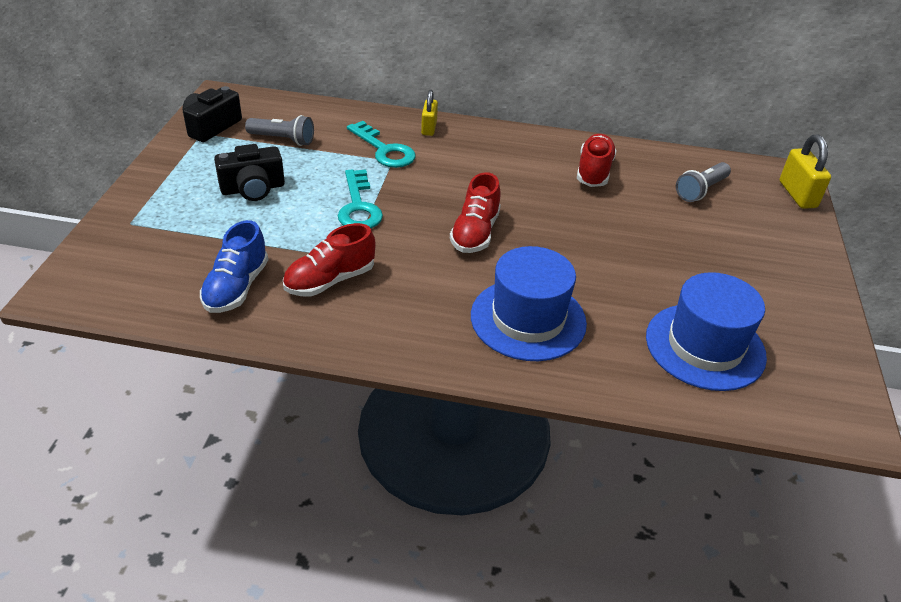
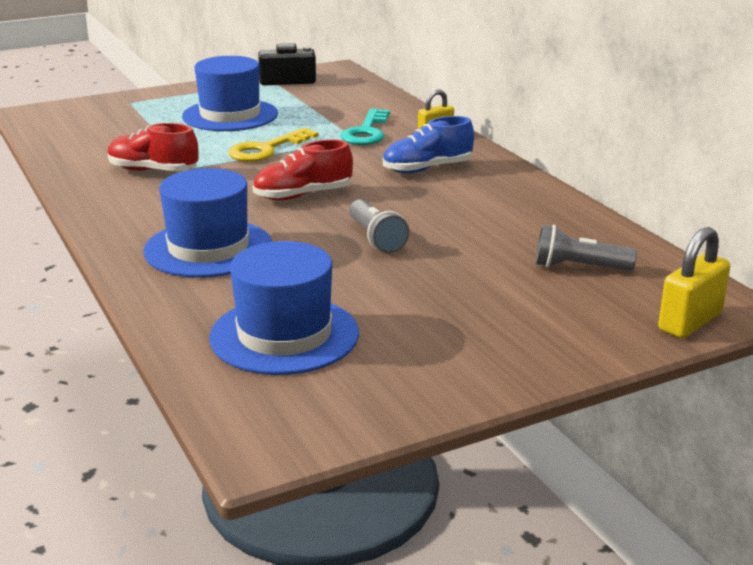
camera: 55 degrees right, 15 degrees down
blue shoe [200,220,268,313] -> blue shoe moved to [383,116,474,173]
black camera [214,144,285,201] -> blue hat [182,56,278,131]
grey flashlight [245,115,314,146] -> grey flashlight moved to [349,199,409,253]
turquoise key [338,170,383,228] -> yellow key [228,127,319,162]
red shoe [577,134,617,187] -> none

